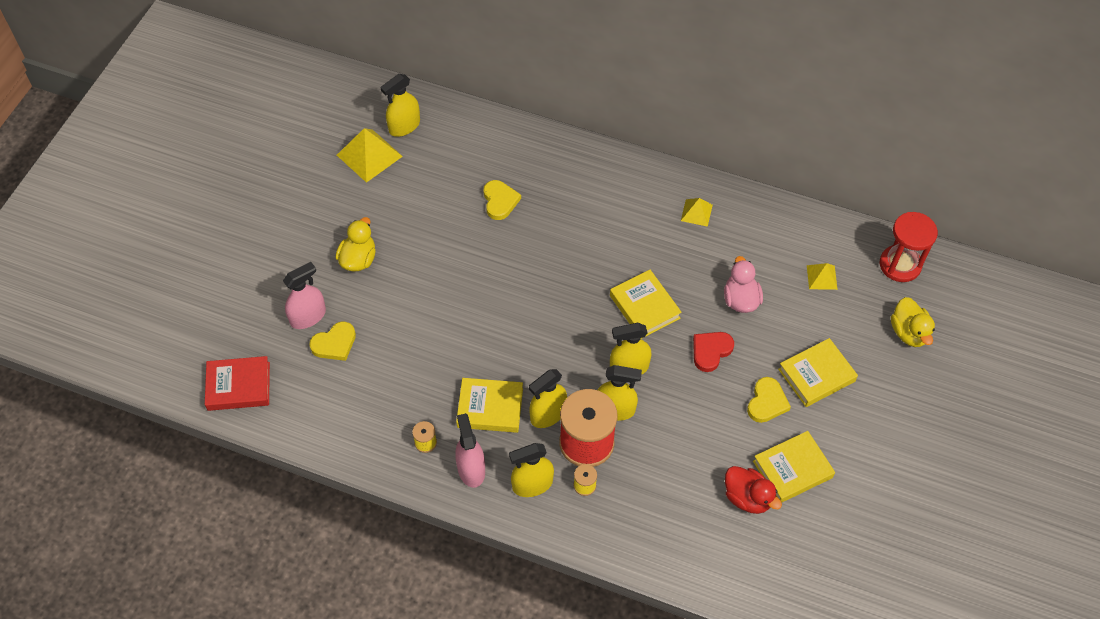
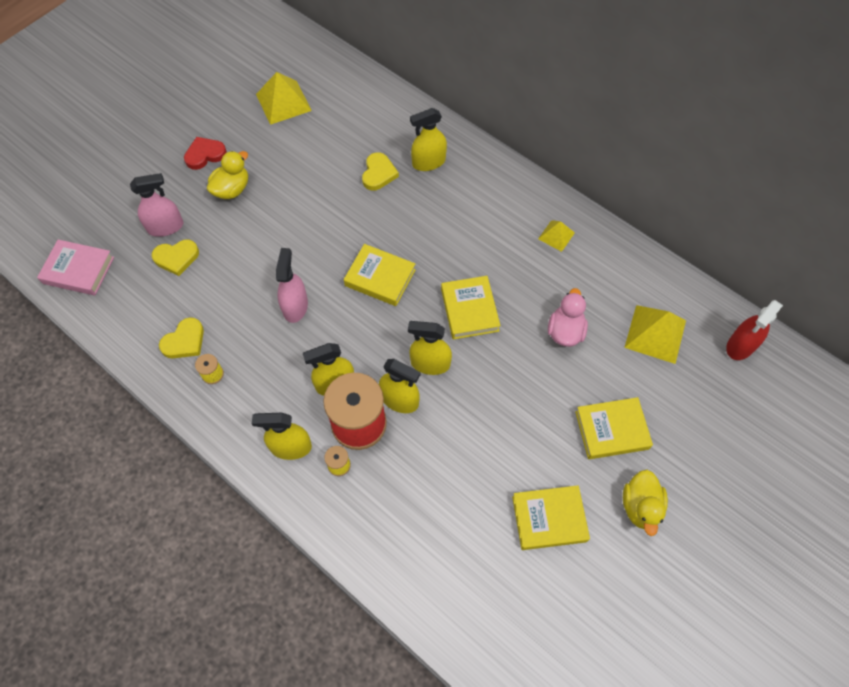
camera: 20 degrees right, 5 degrees up
red book [205,356,270,411] -> pink book [37,240,114,295]
yellow spray bottle [380,74,420,137] -> yellow spray bottle moved to [410,108,447,171]
pink spray bottle [455,413,485,488] -> pink spray bottle moved to [276,248,308,323]
yellow book [456,378,523,433] -> yellow book moved to [344,244,416,306]
red heart [693,332,734,372] -> red heart moved to [184,137,227,170]
red duck [725,466,782,514] -> none
yellow heart [747,377,791,423] -> yellow heart moved to [159,317,204,358]
yellow pyramid [807,263,838,290] -> yellow pyramid [624,305,686,364], size x1.77
red hourglass [880,212,938,282] -> red spray bottle [726,300,783,360]
yellow duck [891,297,935,347] -> yellow duck moved to [623,470,668,536]

